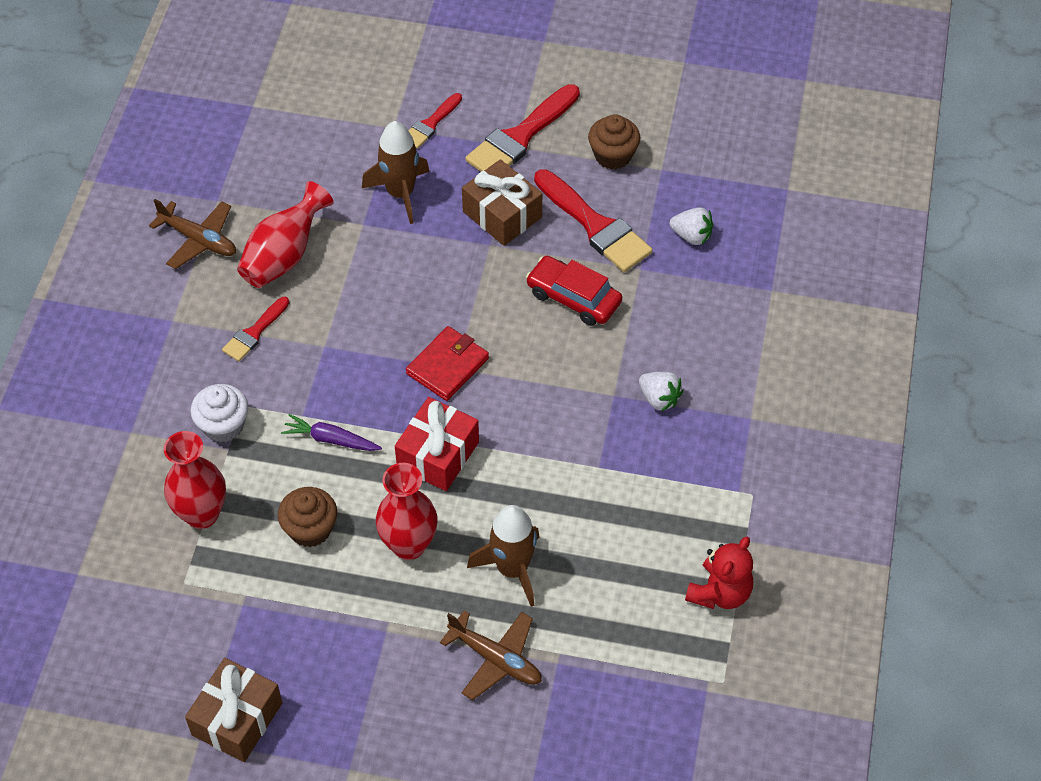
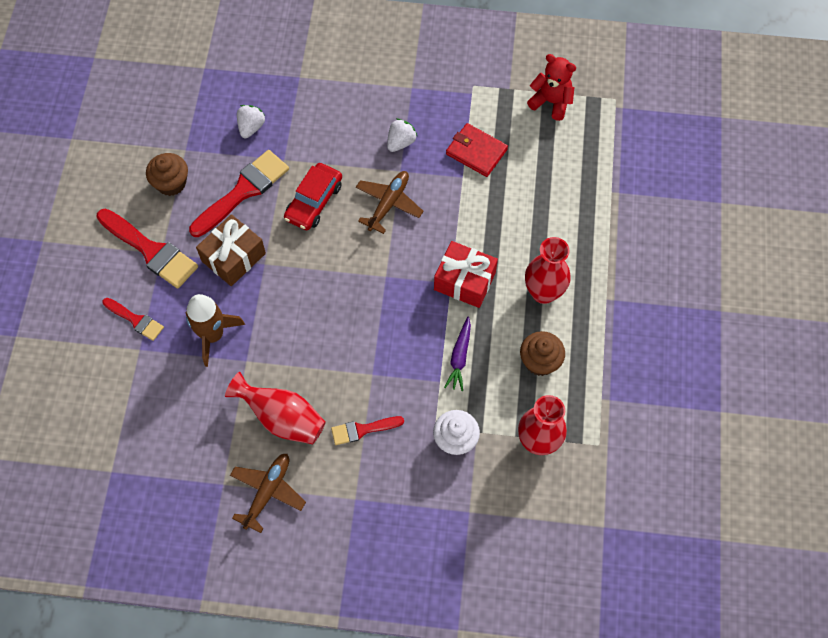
camera: 95 degrees left, 10 degrees up
brown gift [185,658,282,762] -> none
red brush [222,297,289,361] -> red brush turned 135 degrees clockwise [331,416,404,445]
red wallet [406,326,489,401] -> red wallet moved to [446,123,508,177]
brown plane [440,610,542,700] -> brown plane moved to [356,171,423,234]
brown rocket [467,505,539,607] -> none

